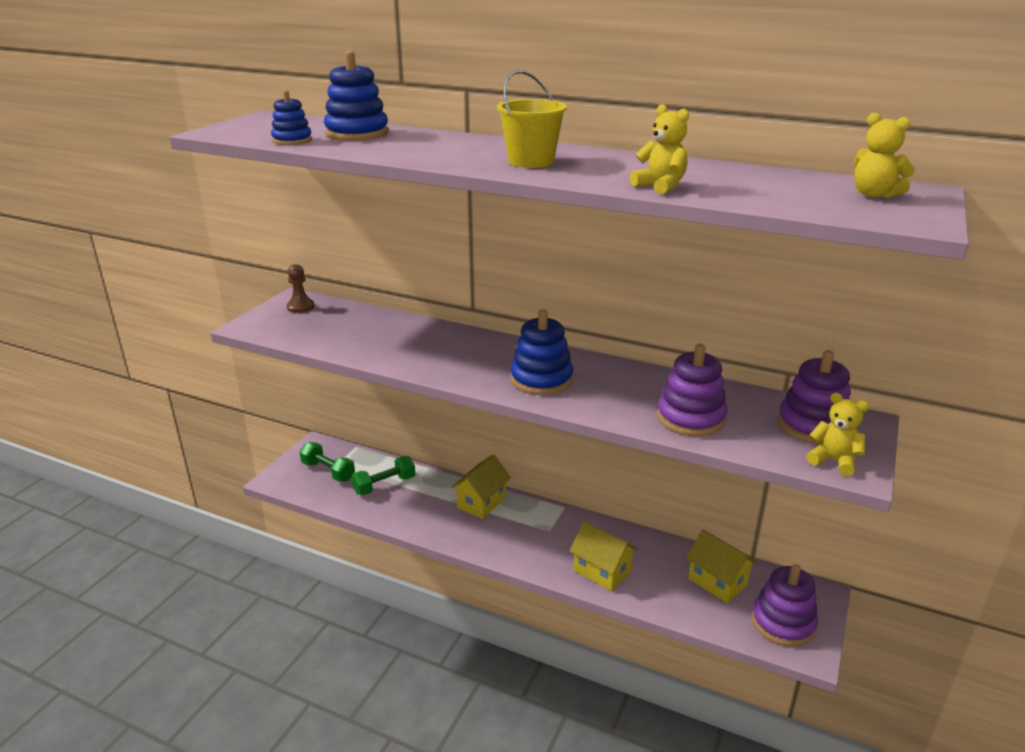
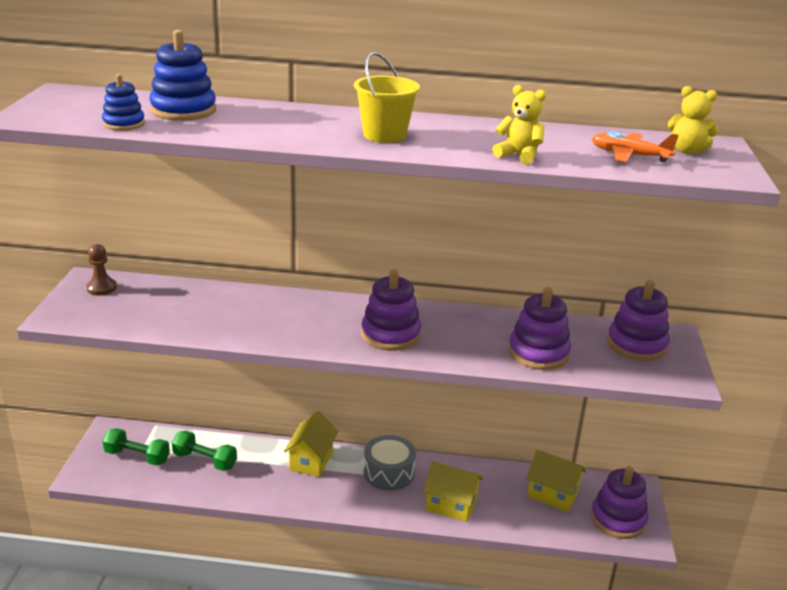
camera: 20 degrees left, 0 degrees up
green dumbbell [351,456,415,495] -> green dumbbell turned 75 degrees clockwise [172,431,237,471]
blue stacking toy [510,309,573,395] -> purple stacking toy [361,269,421,351]
yellow teddy bear [806,393,869,476] -> none
none -> grey drum [364,435,416,491]
none -> orange plane [592,131,679,163]

